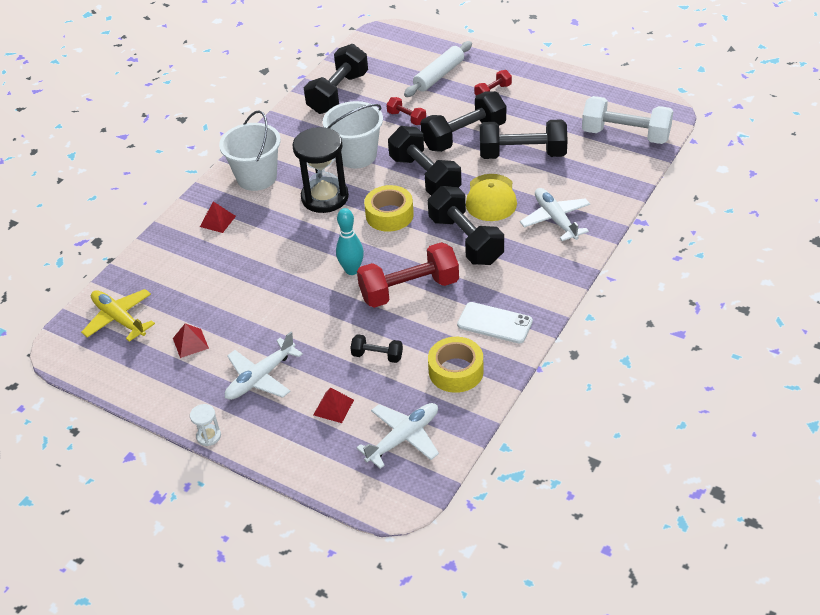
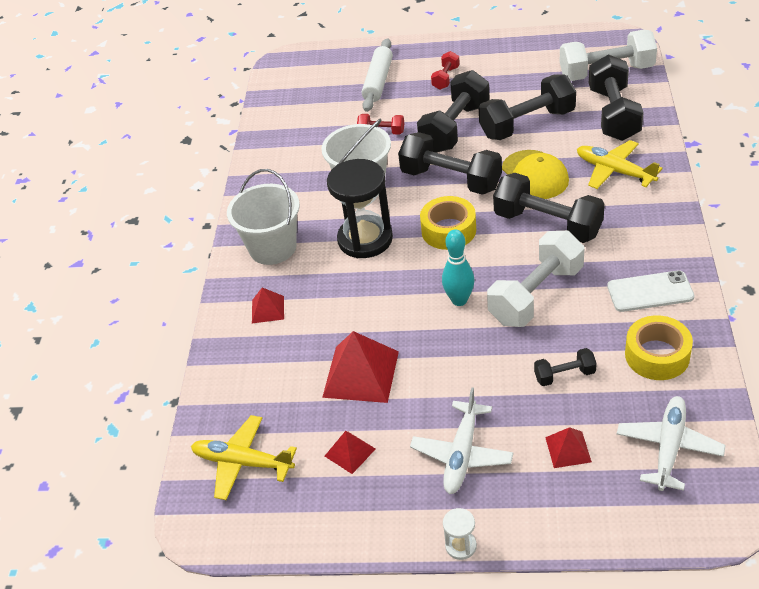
camera: 25 degrees left, 0 degrees up
black dumbbell [304,44,368,114] -> black dumbbell moved to [589,54,644,141]
red dumbbell [357,242,459,308] -> white dumbbell [487,231,585,327]
white plane [520,188,590,241] -> yellow plane [577,140,663,189]
none -> red pyramid [322,331,399,403]

